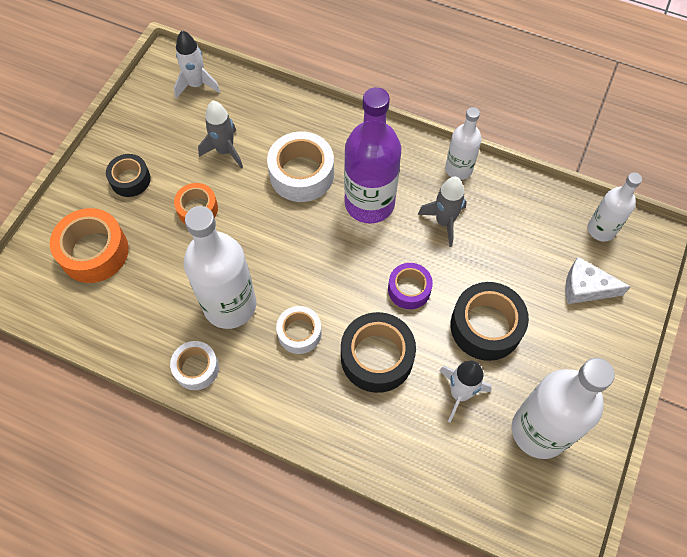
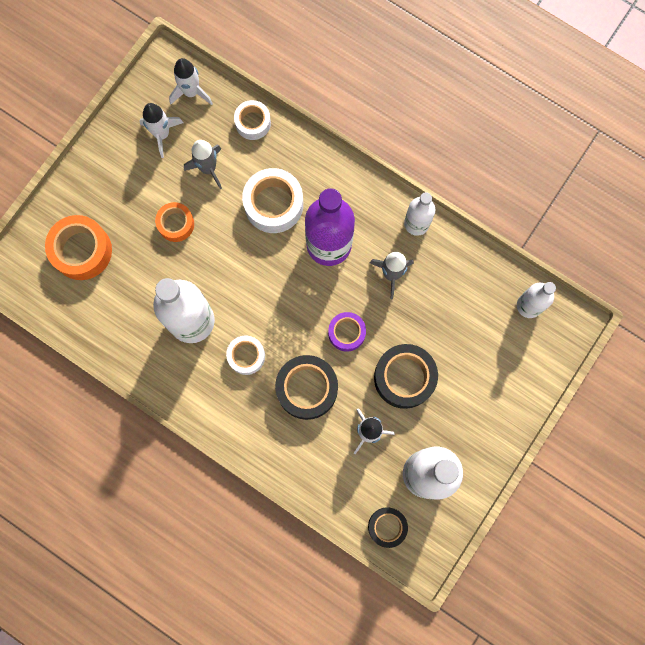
camera: 10 degrees right, 15 degrees up
black tape [106,154,151,197] -> black tape moved to [368,507,408,548]
white tape [170,341,219,390] -> white tape moved to [234,100,271,140]
white cheese [565,257,631,304] -> none
none -> white rocket [139,103,183,158]

